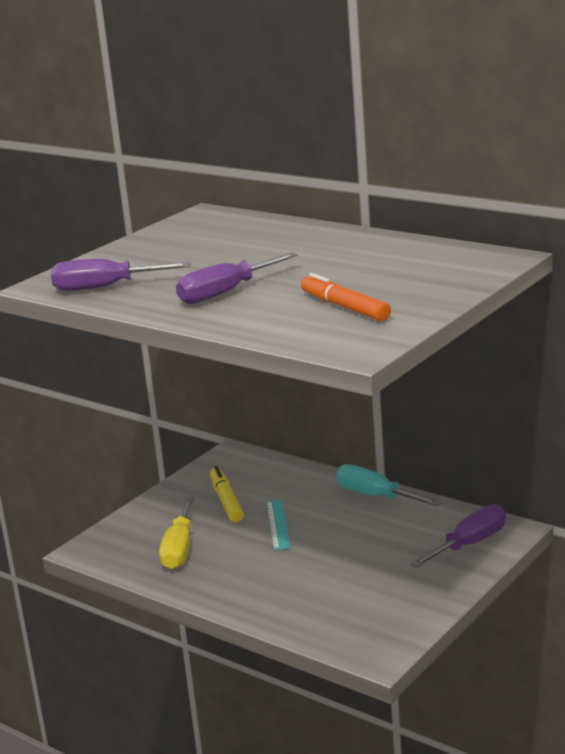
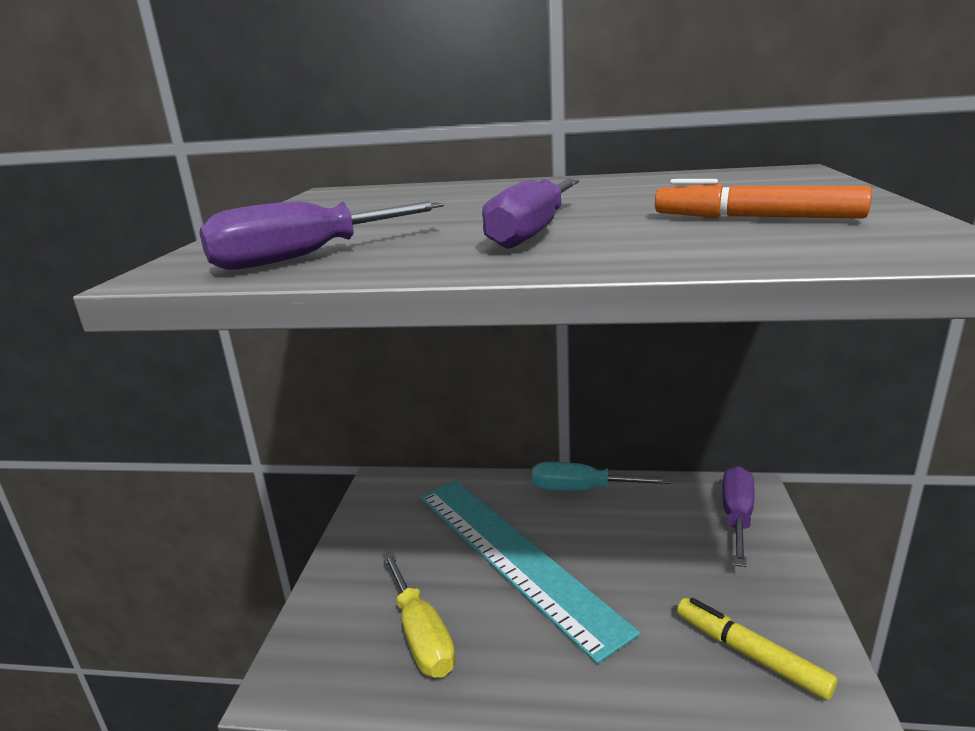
camera: 30 degrees left, 0 degrees up
yellow marker [210,466,244,522] -> yellow marker moved to [677,598,837,701]
turquoise ruler [266,500,291,550] -> turquoise ruler [420,481,640,664], size x2.46

